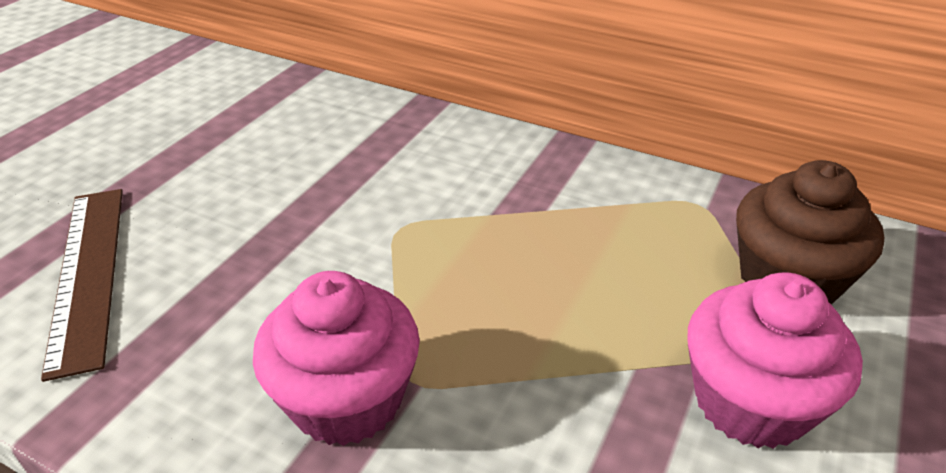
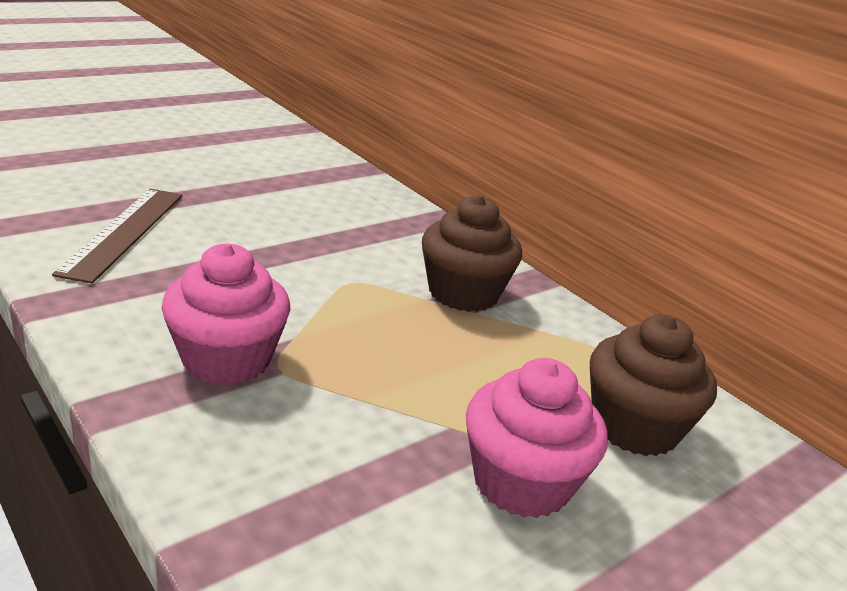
camera: 20 degrees right, 10 degrees down
none -> brown cupcake [422,195,522,312]

